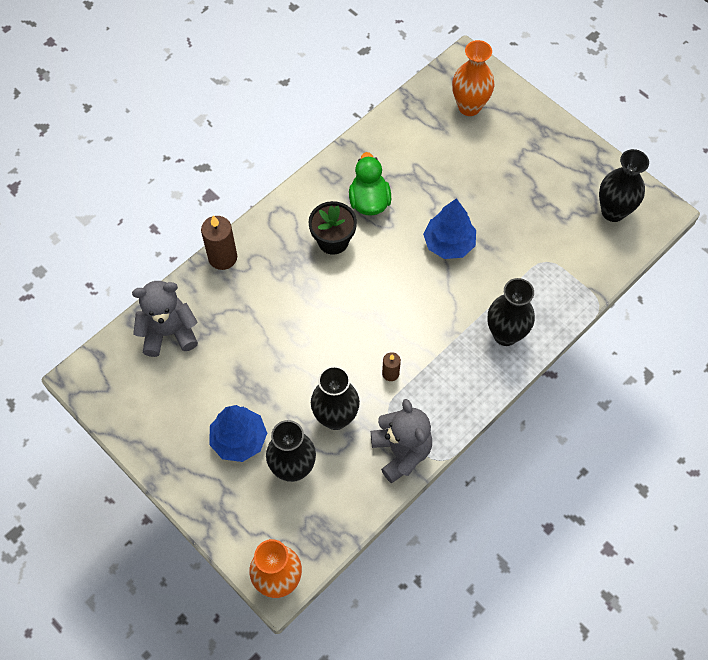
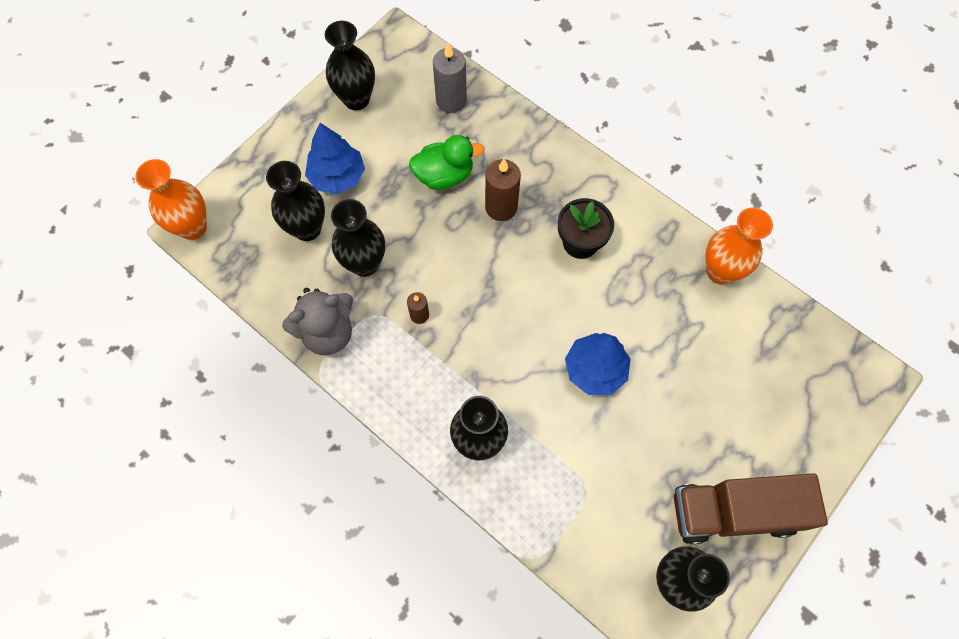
camera: 85 degrees right, 5 degrees up
grey teddy bear [132,281,198,357] -> grey candle [433,43,467,113]
brown candle [201,215,237,270] -> brown candle moved to [485,159,521,221]
green duck [349,152,391,215] -> green duck moved to [409,135,484,190]
orange vase [452,40,494,116] -> orange vase moved to [705,207,773,284]
none -> black vase [325,21,375,110]
none -> brown truck [674,473,828,544]

